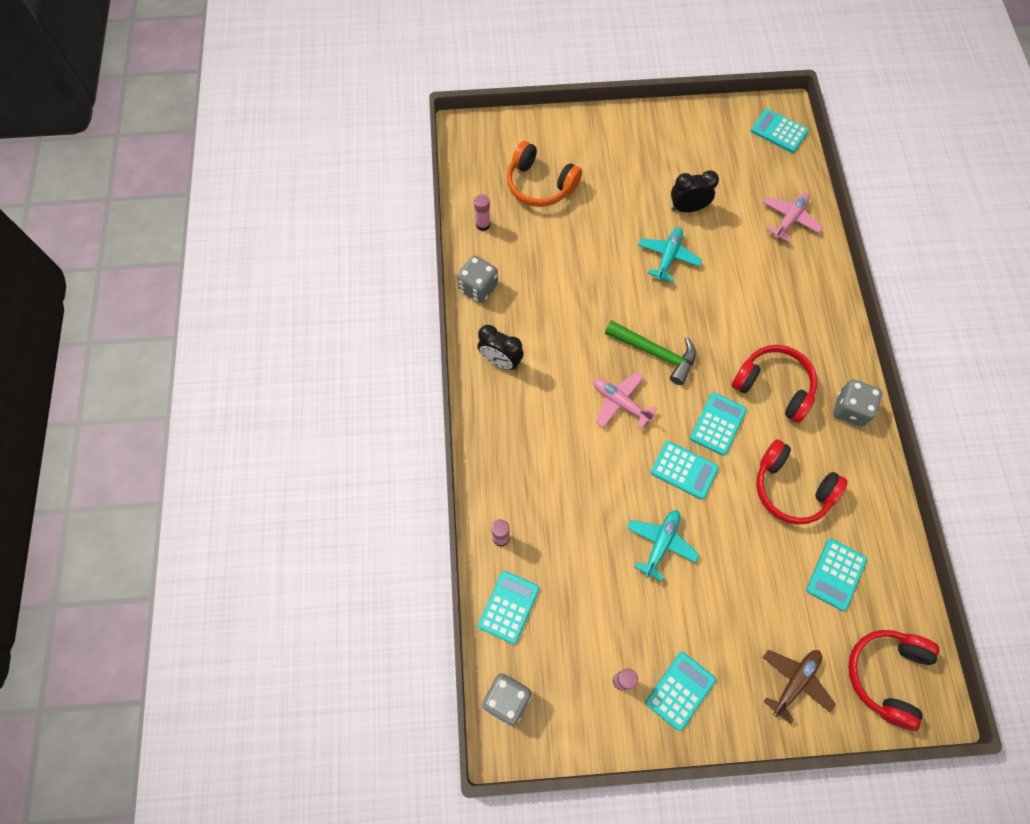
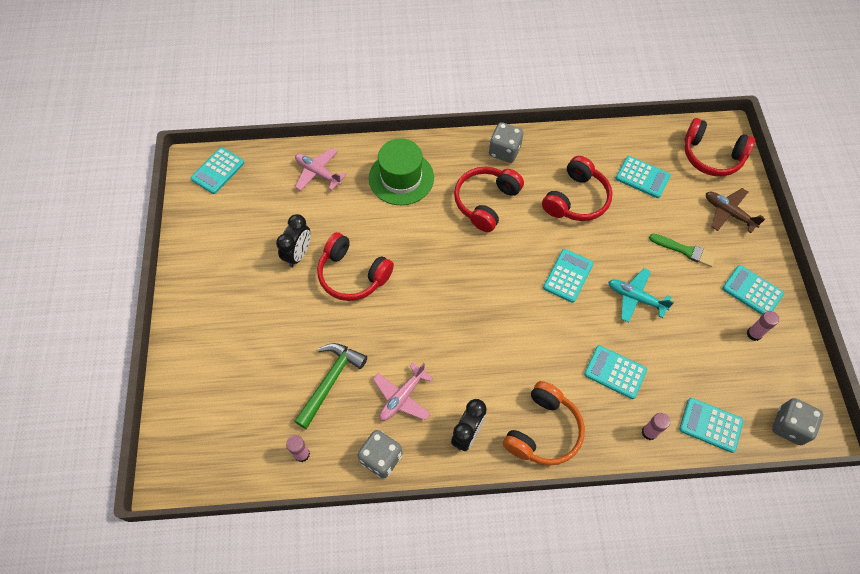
camera: 90 degrees left, 5 degrees down
orange headphones [507,141,582,207] -> orange headphones moved to [503,381,585,466]
pink plane [594,372,657,429] -> pink plane moved to [373,362,433,421]
green hammer [605,320,696,385] -> green hammer moved to [294,343,367,429]
turquoise plane [638,227,702,282] -> red headphones [317,232,394,301]
black clock [671,170,719,212] -> black clock turned 150 degrees counterclockwise [276,214,311,267]
turquoise calculator [690,392,747,456] -> turquoise calculator moved to [584,345,647,399]
none -> green hat [369,139,434,205]
none -> green brush [649,234,716,267]

